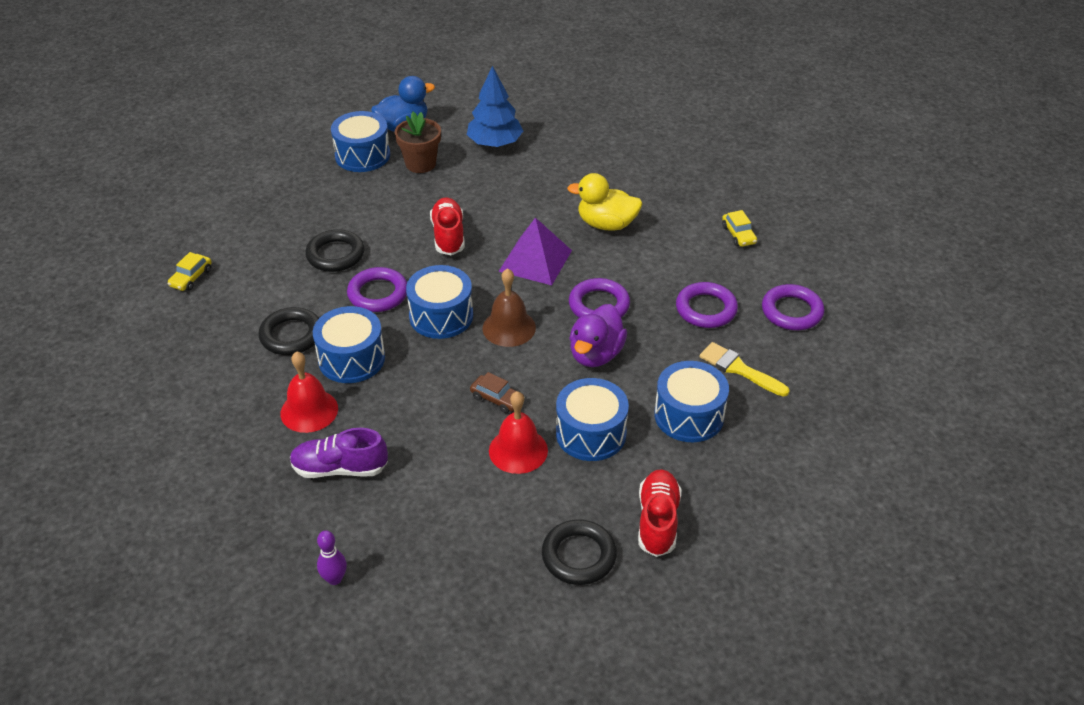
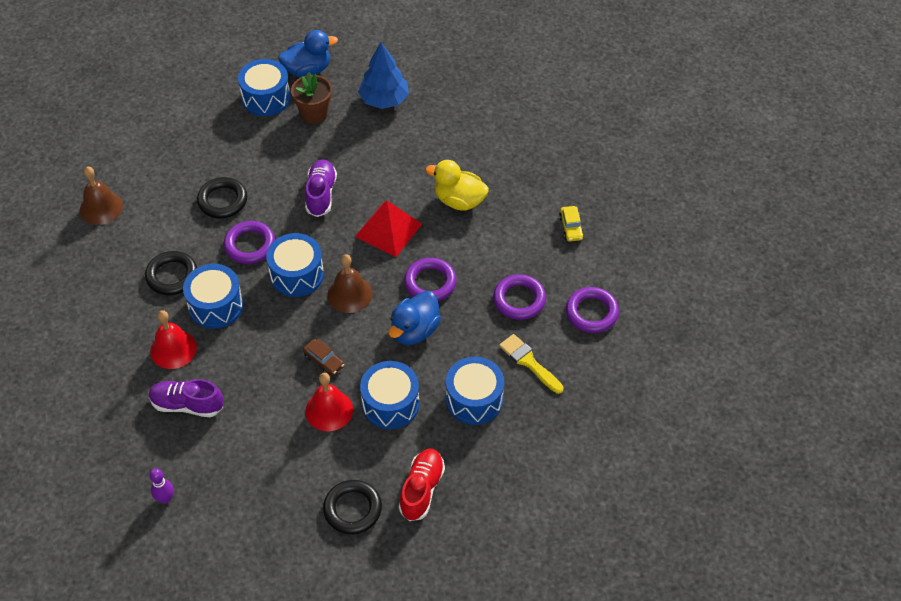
camera: 10 degrees right, 10 degrees up
yellow car [168,252,212,291] -> brown bell [80,167,123,225]
red shoe [430,198,465,255] -> purple shoe [305,159,337,217]
purple pyramid [498,217,572,285] -> red pyramid [355,200,422,257]
purple duck [569,304,627,367] -> blue duck [389,291,441,345]

